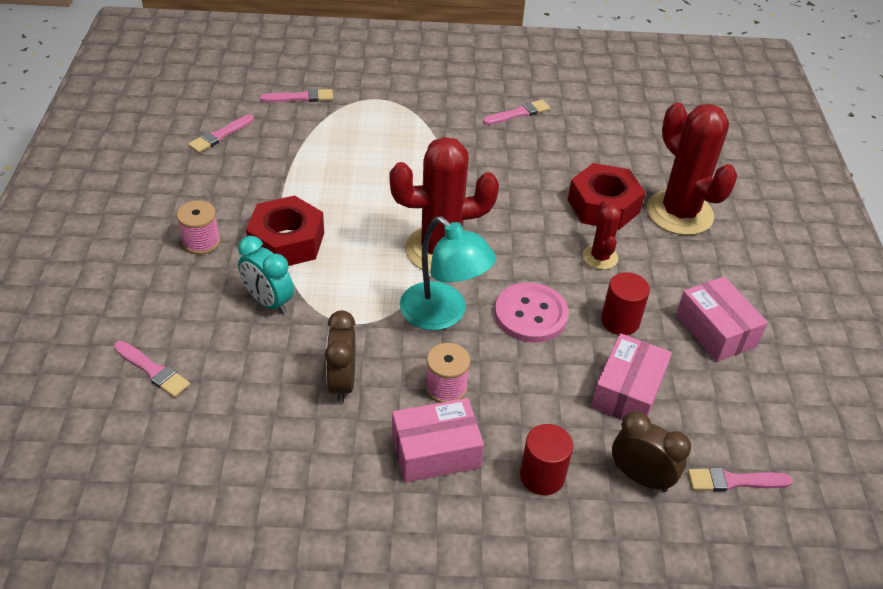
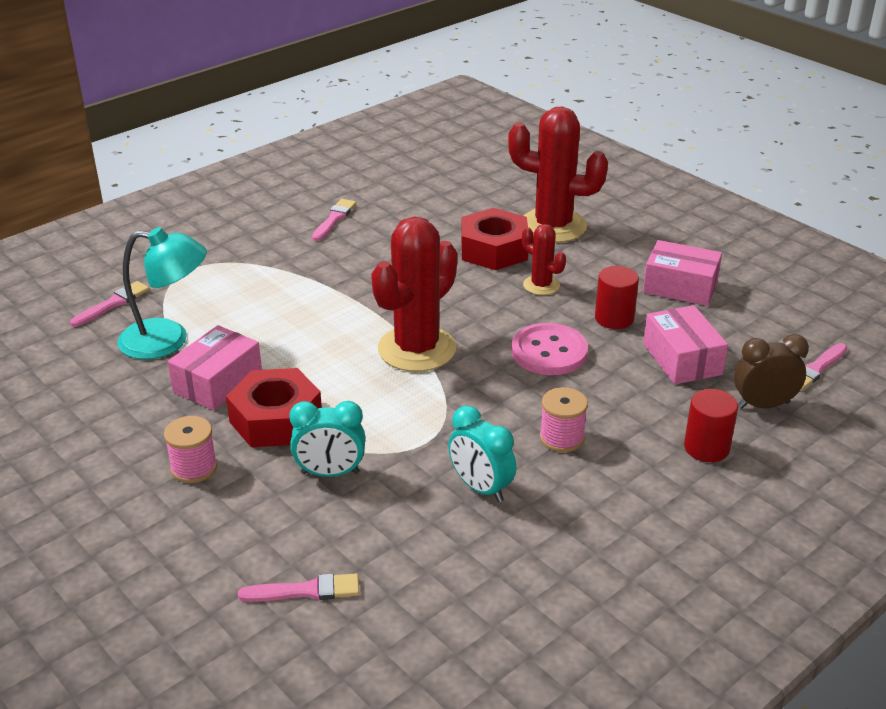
camera: 40 degrees left, 10 degrees down
pink brush [188,114,254,153] -> none
brown clock [325,311,356,403] -> turquoise clock [448,405,516,502]
pink box [392,398,484,483] -> pink box moved to [167,325,262,410]
turquoise lamp [400,216,496,330] -> turquoise lamp moved to [117,227,207,359]

